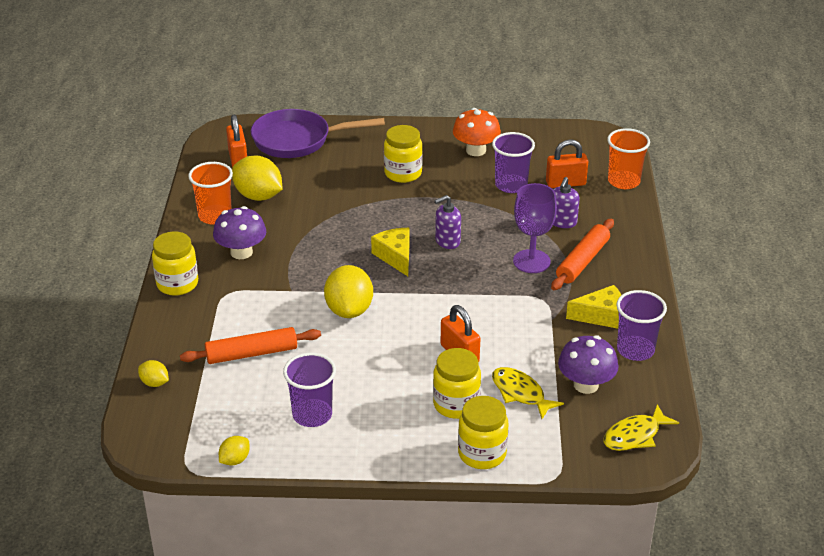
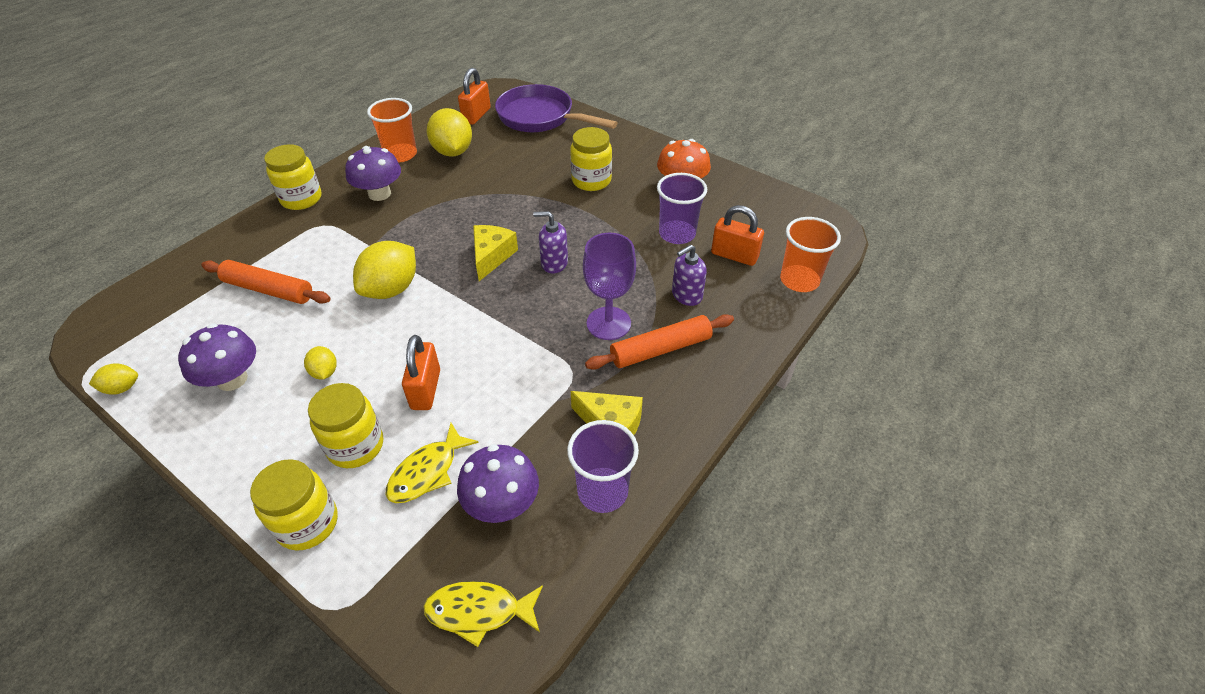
camera: 35 degrees right, 10 degrees up
yellow lemon [138,360,169,387] -> yellow lemon moved to [304,346,337,380]
purple cup [283,353,336,427] -> purple mushroom [178,323,256,391]
yellow fish [492,367,564,419] -> yellow fish turned 135 degrees counterclockwise [386,423,479,503]

